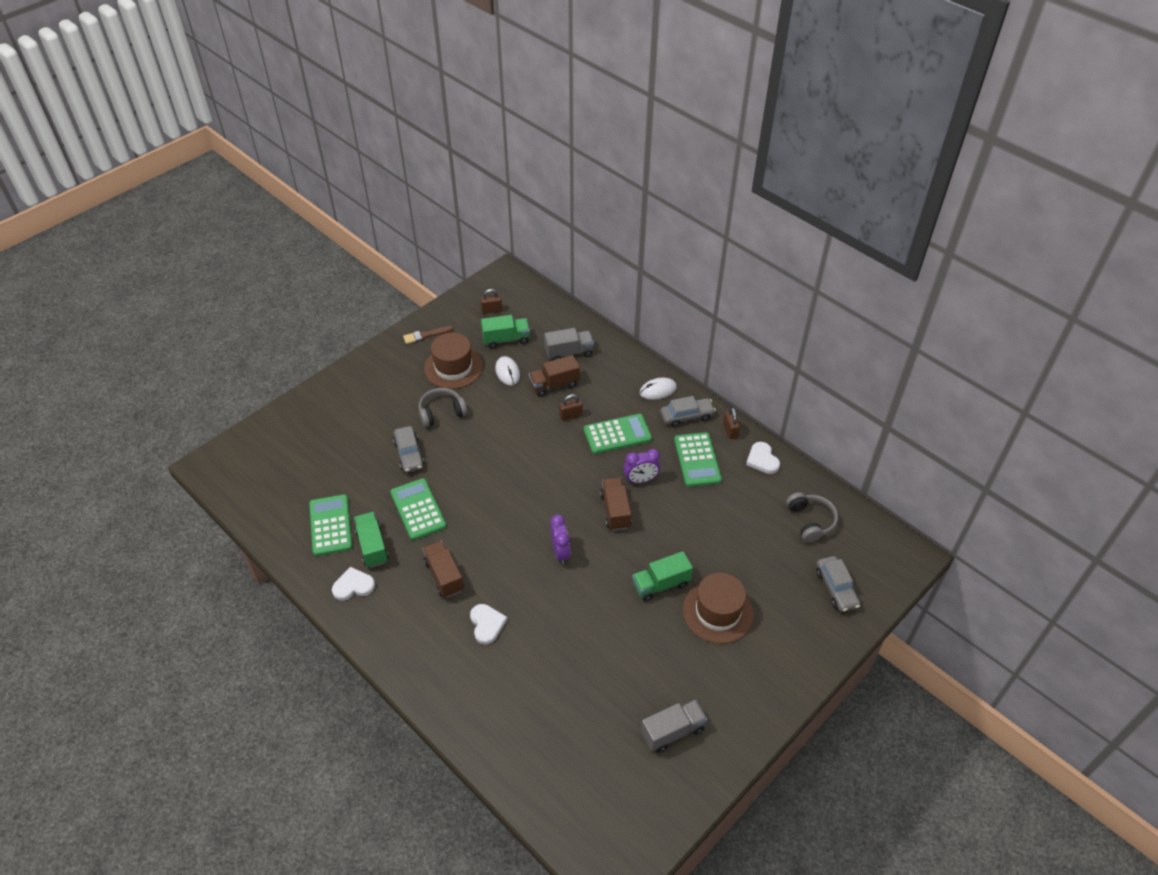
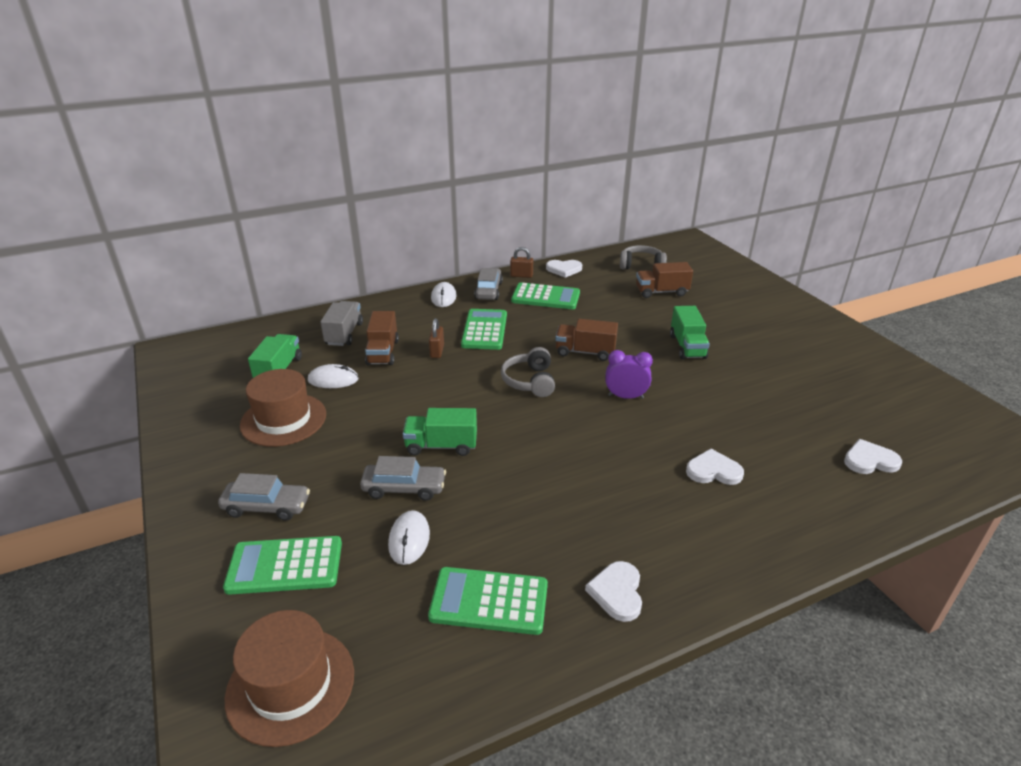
camera: 70 degrees left, 15 degrees down
green truck [354,512,389,568] -> green truck moved to [403,408,477,456]
green calculator [390,478,447,540] -> green calculator moved to [223,536,342,595]
brown brush [403,326,454,344] -> none
grey headphones [418,388,467,427] -> grey headphones moved to [501,347,555,397]
brown truck [423,541,464,598] -> brown truck moved to [636,262,693,298]
brown padlock [480,289,502,314] -> none
purple clock [623,449,660,483] -> none
grey truck [641,700,707,753] -> none
brown hat [683,573,754,644] -> brown hat moved to [225,610,354,747]
grey car [816,556,860,612] -> grey car moved to [218,473,310,521]
none -> white mouse [388,510,430,565]
none -> white heart [844,439,902,474]

